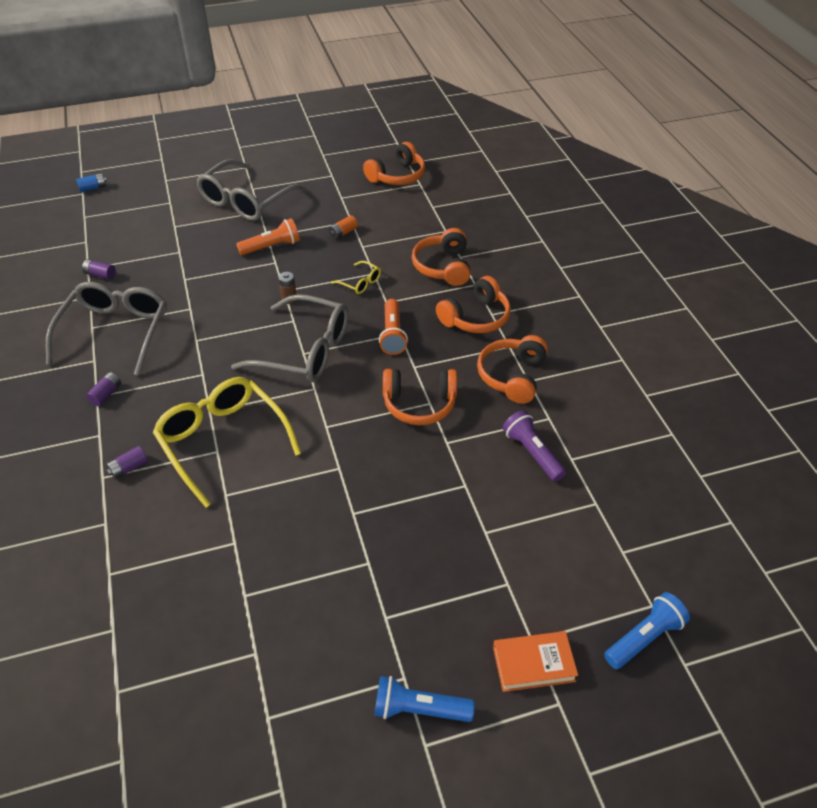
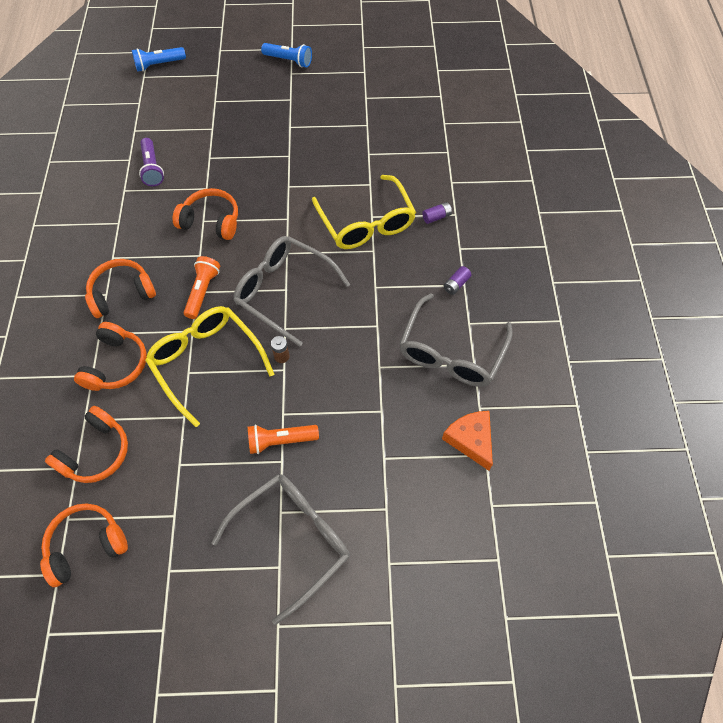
camera: 165 degrees left, 15 degrees up
blue battery [76,173,107,192] -> none
purple battery [82,259,116,279] -> orange cheese [442,411,493,471]
orange battery [329,215,358,239] -> none
yellow glasses [331,261,381,294] -> yellow glasses [145,306,274,427], size x2.33
orange headphones [477,335,548,404] -> orange headphones moved to [45,406,128,483]
orange book [493,631,578,692] -> none

